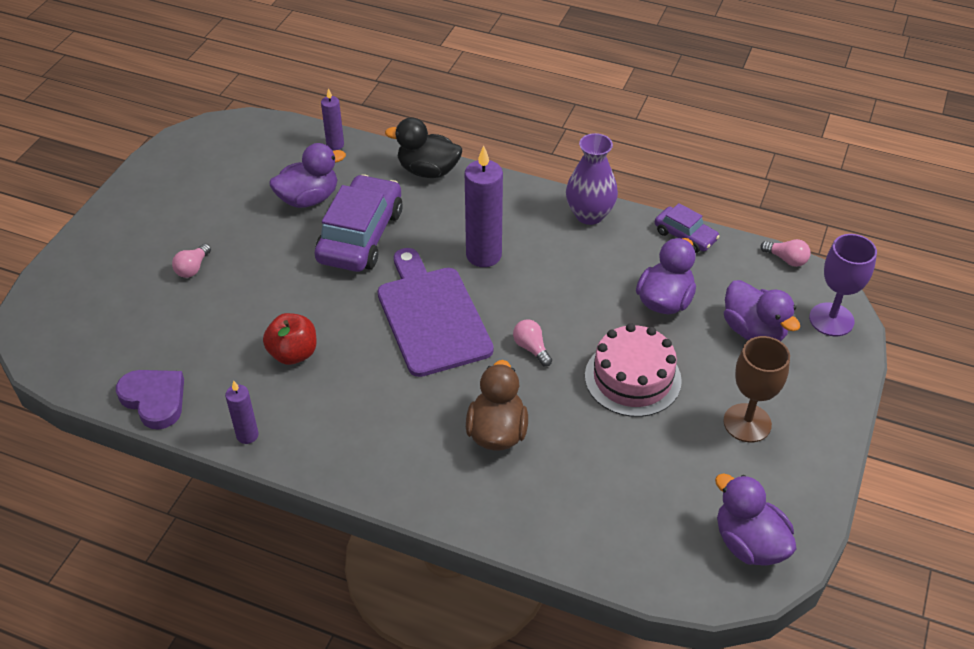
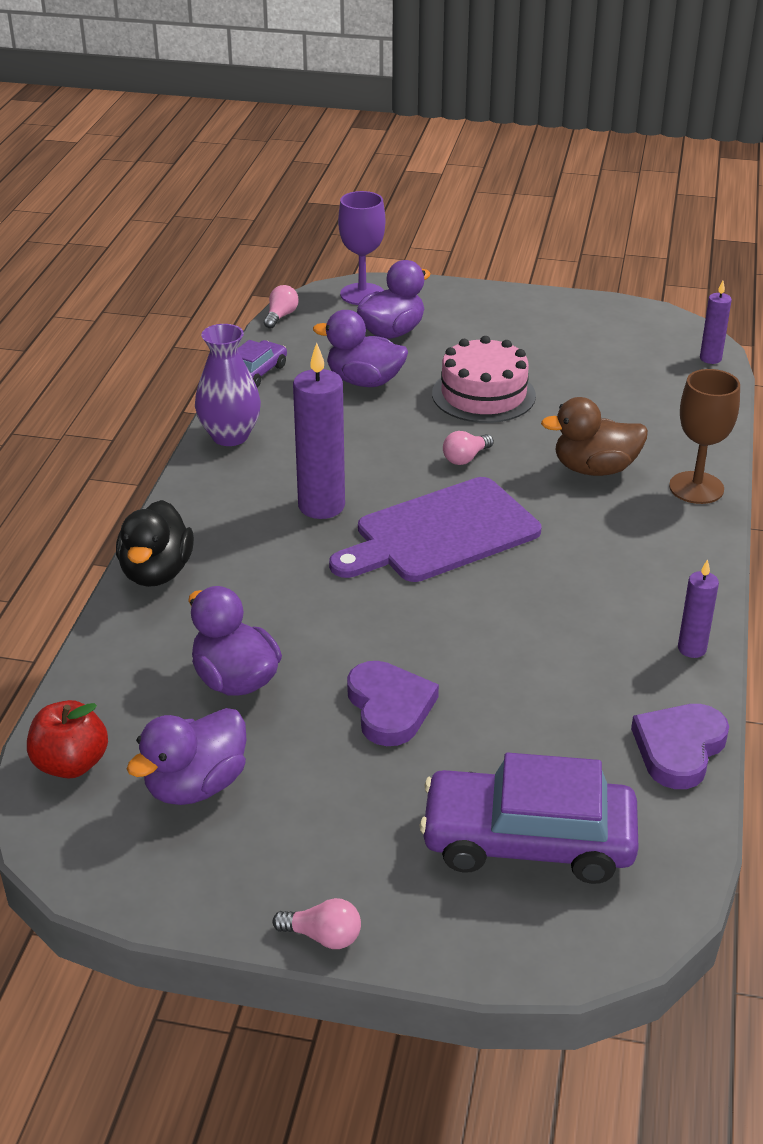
camera: 100 degrees left, 10 degrees down
pink light bulb [172,244,211,278] -> pink light bulb moved to [273,898,361,949]
red apple [263,313,317,365] -> red apple moved to [27,700,108,779]
purple car [314,174,403,272] -> purple car moved to [420,752,638,884]
purple candle [321,88,344,150] -> purple candle moved to [700,281,732,364]
purple duck [715,474,796,566] -> purple duck moved to [127,708,247,805]
brown goblet [723,336,790,442] -> brown goblet moved to [669,369,740,504]
none -> purple heart [347,661,439,746]

